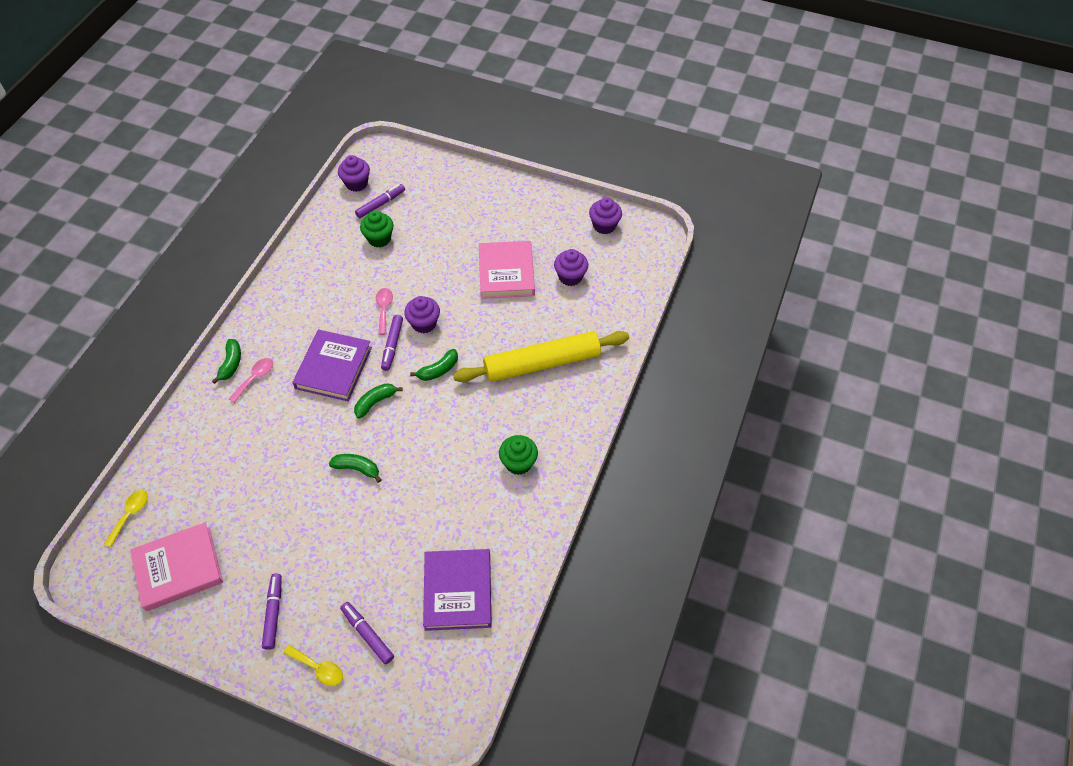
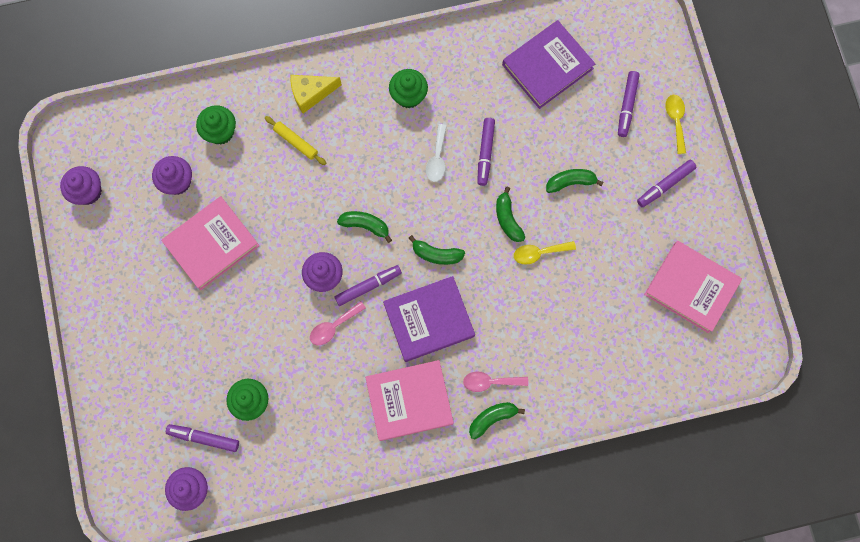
camera: 125 degrees left, 20 degrees up
yellow spoon [104,490,148,547] -> yellow spoon moved to [514,241,576,265]
yellow rolling pin [453,331,629,382] -> yellow rolling pin [265,116,326,165], size x0.41
none -> green cupcake [196,105,236,145]
none -> yellow cheese [290,75,342,113]
none -> pink book [365,360,454,441]
none -> white spoon [426,124,447,182]
none -> purple marker [477,118,495,186]
none -> green banana [546,169,604,193]

